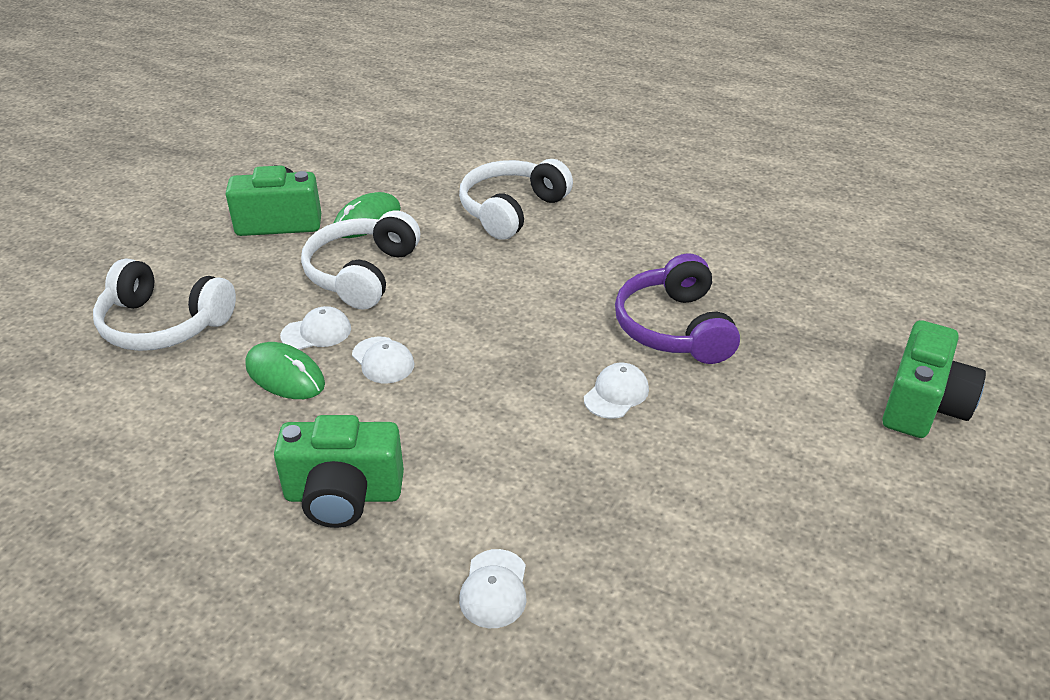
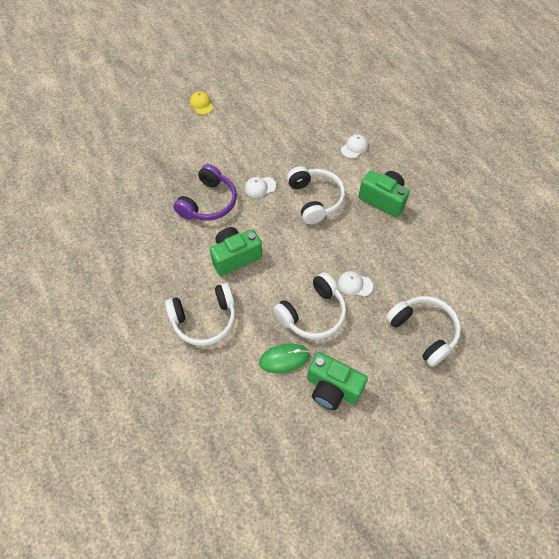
camera: 145 degrees left, 20 degrees up
green mouse [245,342,325,399] -> none
white cap [352,337,415,383] -> none
green camera [882,320,986,438] -> green camera moved to [210,227,262,276]
none -> yellow cap [190,91,213,115]
none -> white headphones [287,166,345,224]

